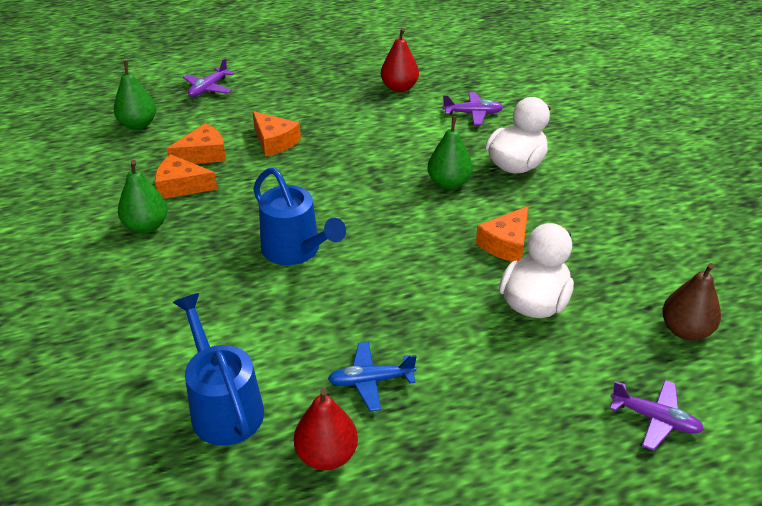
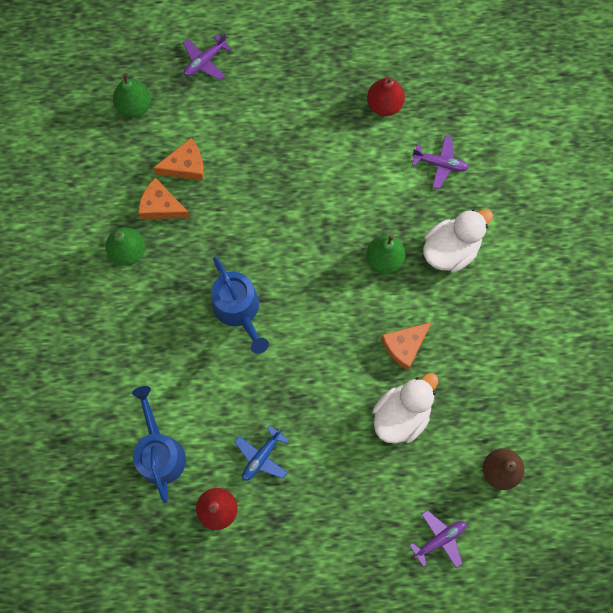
camera: 15 degrees right, 35 degrees up
orange cheese [252,111,301,157] -> none
blue plane [328,342,417,411] -> blue plane turned 60 degrees counterclockwise [234,425,289,481]
purple plane [610,380,704,451] -> purple plane turned 75 degrees counterclockwise [409,510,467,568]

